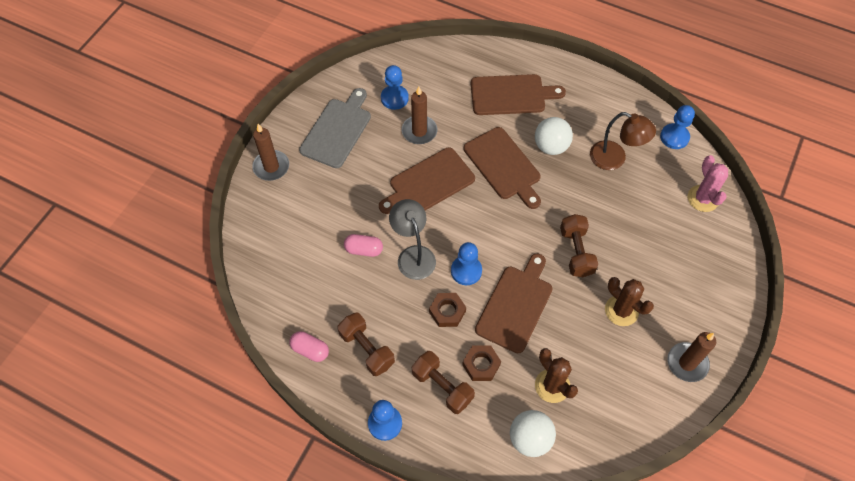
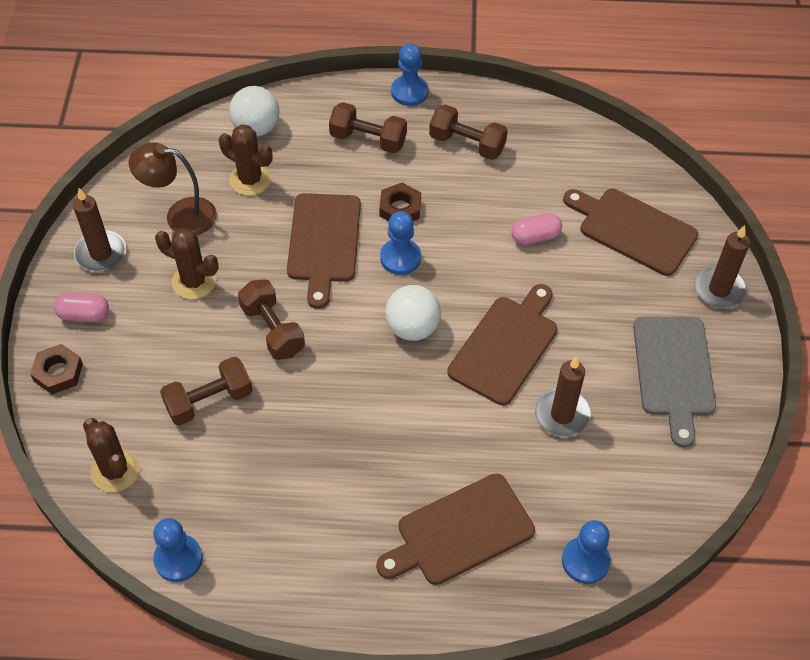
camera: 155 degrees right, 5 degrees down
pink capsule [289,331,329,362] -> pink capsule moved to [54,293,109,322]
blue pawn [381,65,409,110] -> blue pawn moved to [562,520,611,584]
grey lamp [389,199,436,280] -> none
brown nut [462,345,501,381] -> brown nut moved to [30,344,83,394]
brown cutting board [464,127,541,209] -> brown cutting board moved to [563,189,698,276]
white ball [535,117,573,155] -> white ball moved to [385,285,441,341]
brown lamp [590,112,656,170] -> brown lamp moved to [129,142,217,235]
pink cactus [688,155,728,212] -> brown cactus [83,418,140,492]
none -> brown dumbbell [160,357,252,426]

